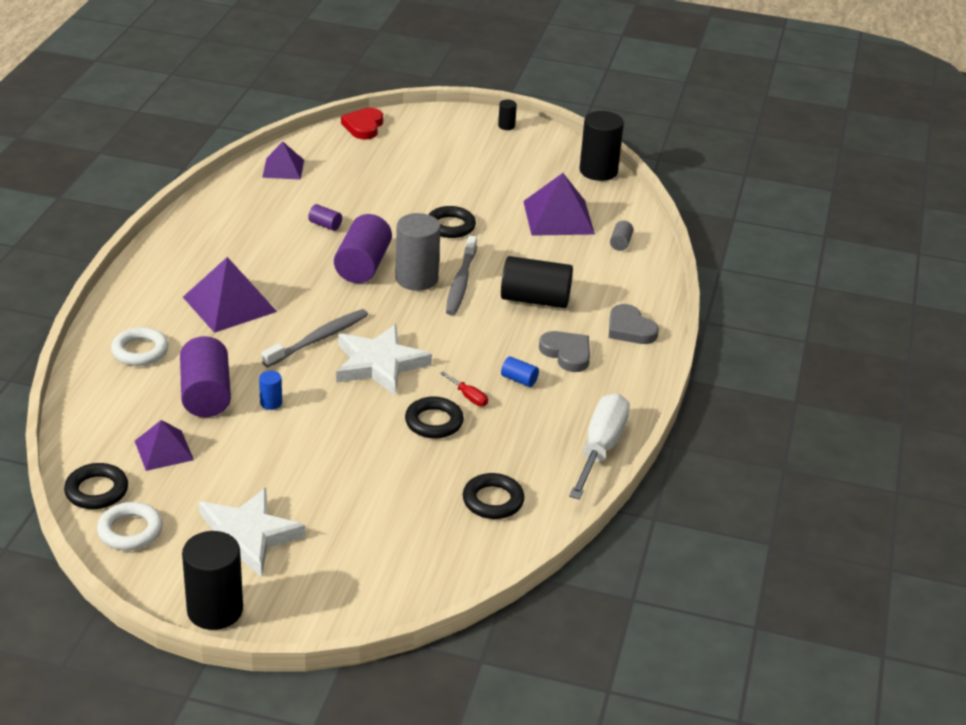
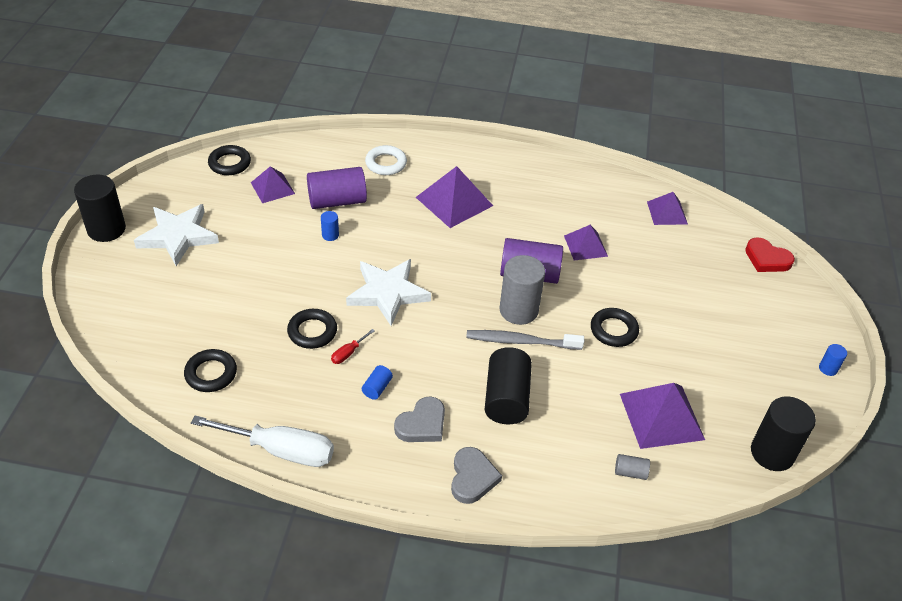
camera: 85 degrees right, 10 degrees up
white ring [97,502,163,550] -> none
grey toothbrush [262,309,368,367] -> none
purple cylinder [308,204,342,231] -> purple pyramid [564,225,608,260]
red heart [341,108,383,140] -> red heart turned 150 degrees counterclockwise [745,237,795,272]
black cylinder [498,100,517,130] -> blue cylinder [819,344,847,376]
grey heart [609,304,659,344] -> grey heart turned 135 degrees clockwise [451,447,502,504]

